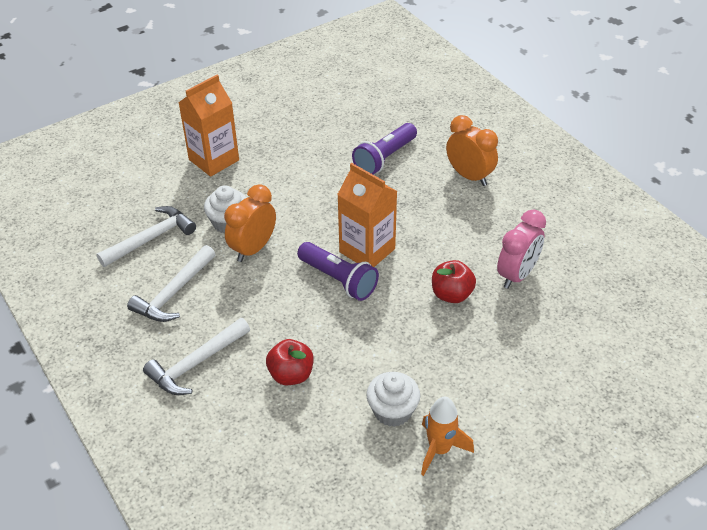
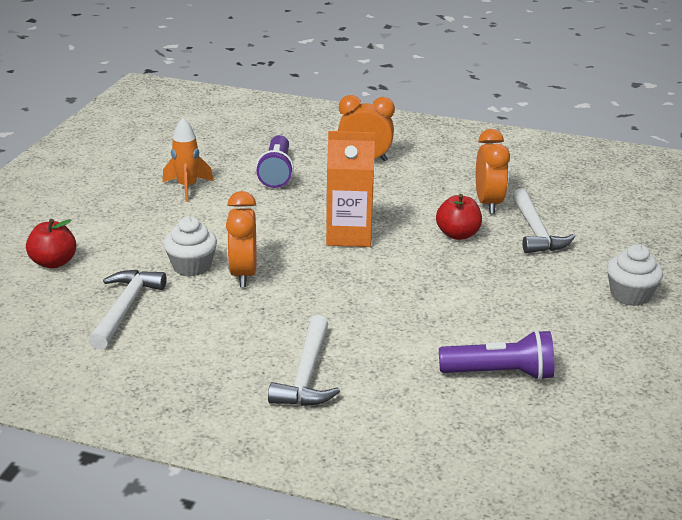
camera: 40 degrees left, 15 degrees down
white hammer [127,245,215,322] -> white hammer moved to [512,189,575,253]
orange carton [178,75,239,177] -> none
red apple [266,339,314,385] -> red apple moved to [26,219,77,269]
purple flashlight [297,242,379,301] -> purple flashlight moved to [439,330,554,380]
white cupcake [366,372,420,427] -> white cupcake moved to [607,244,663,306]
orange rocket [421,397,474,476] -> orange rocket moved to [163,118,214,202]
pink clock [497,209,546,289] -> orange clock [476,129,510,214]

